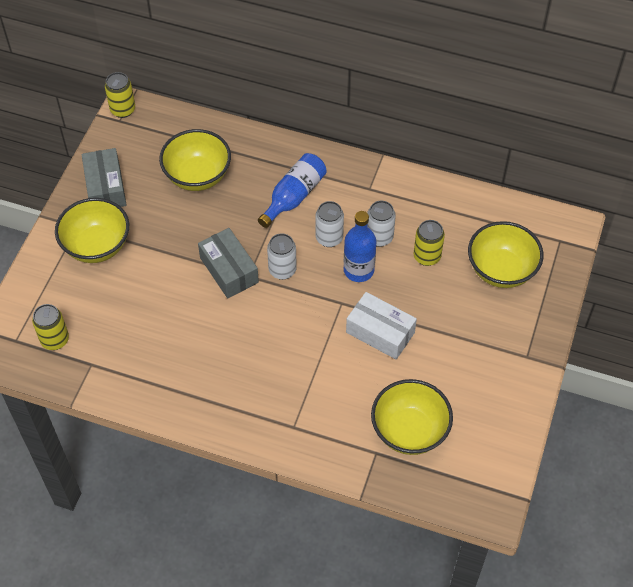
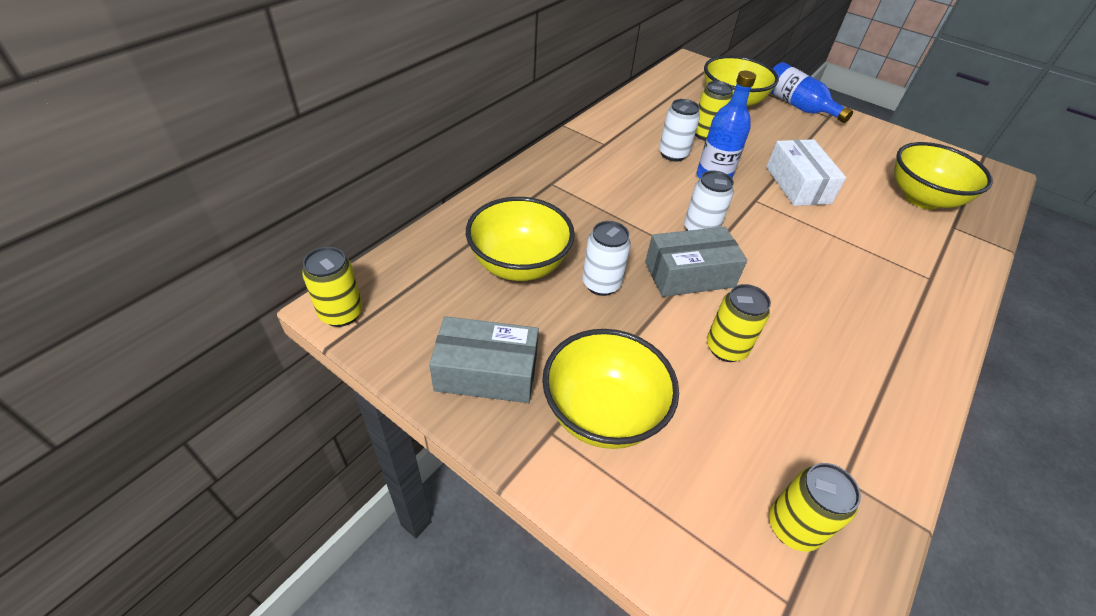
camera: 75 degrees left, 10 degrees down
blue bottle [258,153,327,228] -> blue bottle moved to [771,62,853,123]
white can [316,201,344,247] -> white can moved to [582,221,631,296]
white box [346,292,417,360] -> white box turned 60 degrees counterclockwise [766,139,846,206]
none -> yellow can [707,284,771,362]

